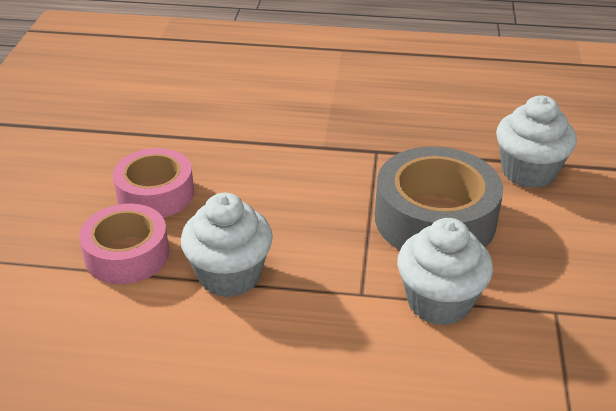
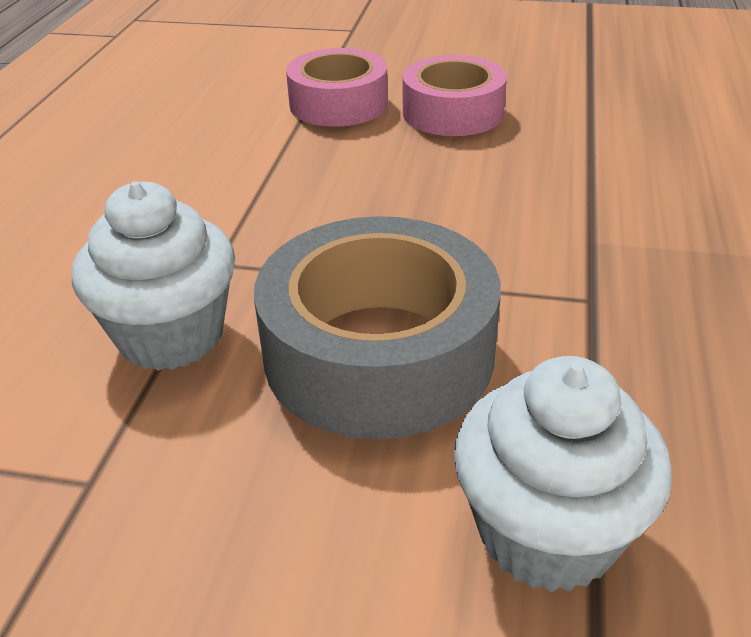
camera: 95 degrees right, 0 degrees up
white cupcake [181,193,273,298] -> none

